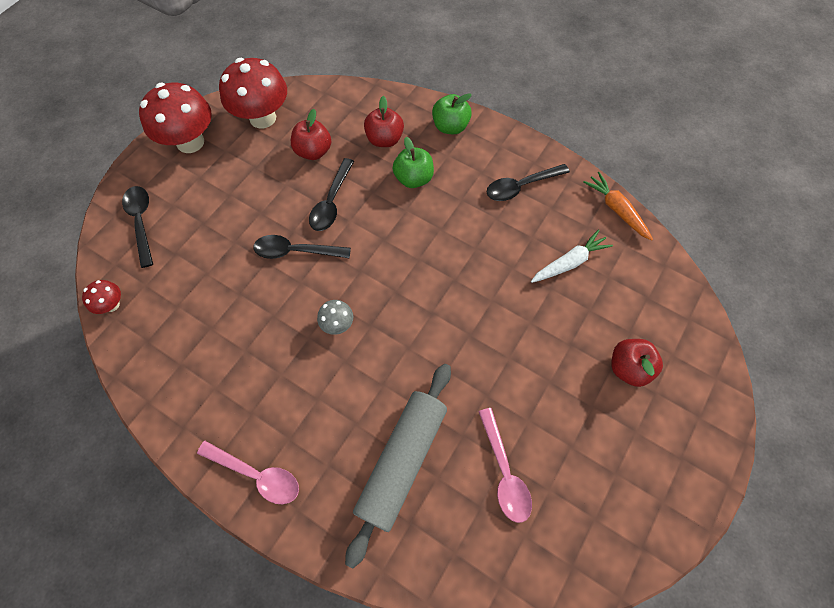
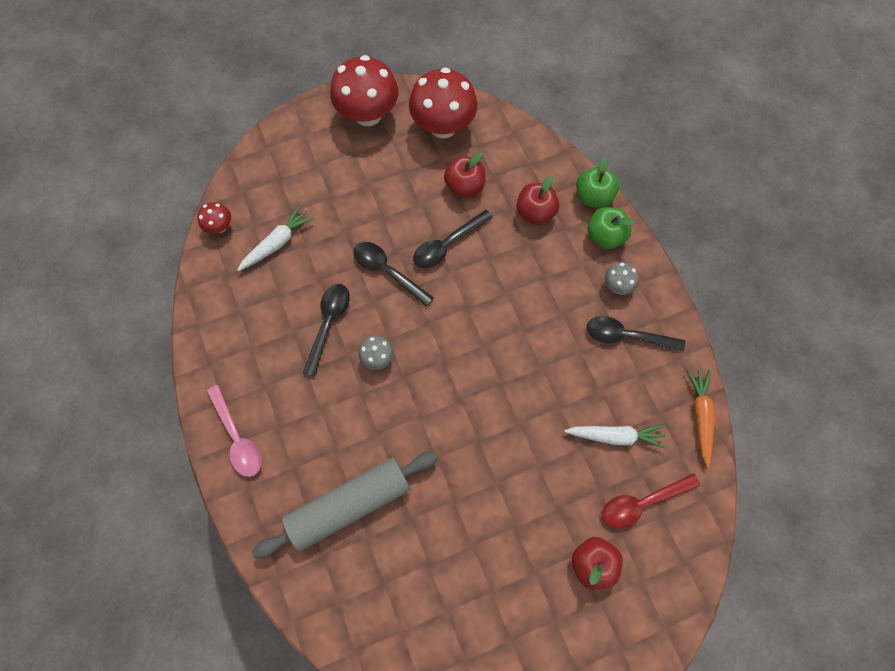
camera: 35 degrees right, 5 degrees up
black spoon [122,186,153,268] -> black spoon moved to [303,284,350,377]
green apple [392,137,434,188] -> green apple moved to [577,157,619,208]
pink spoon [478,408,532,523] -> none
none -> white carrot [237,205,314,271]
none -> red spoon [602,473,700,528]
none -> grey mushroom [604,262,639,295]

